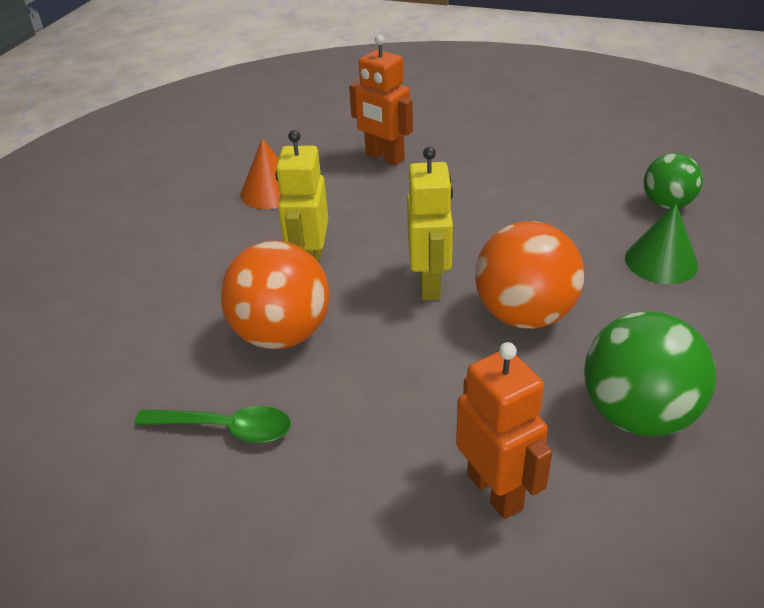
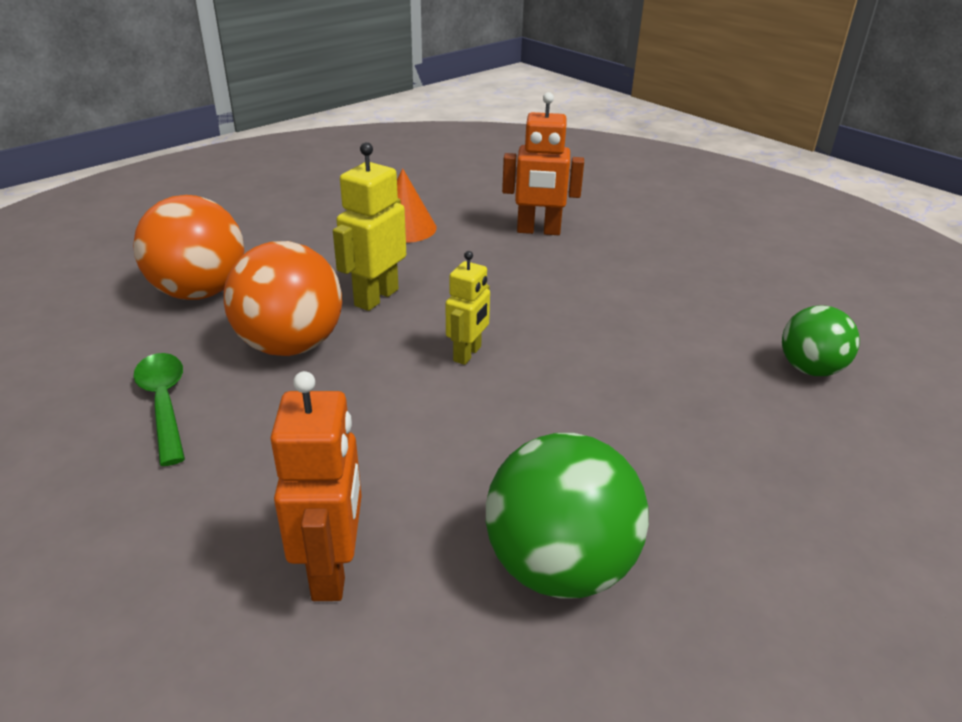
camera: 25 degrees right, 5 degrees down
green spoon [135,406,291,443] -> green spoon turned 150 degrees counterclockwise [133,353,185,466]
orange robot [349,35,413,165] -> orange robot turned 60 degrees counterclockwise [502,92,584,235]
yellow robot [407,147,453,300] -> yellow robot [446,251,490,365], size x0.65
orange ball [475,221,584,329] -> orange ball moved to [133,195,244,300]
green cone [625,203,698,284] -> none

